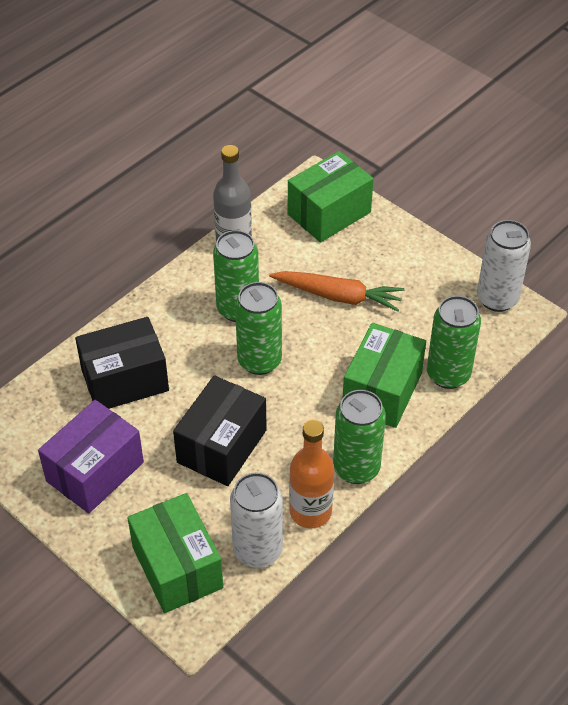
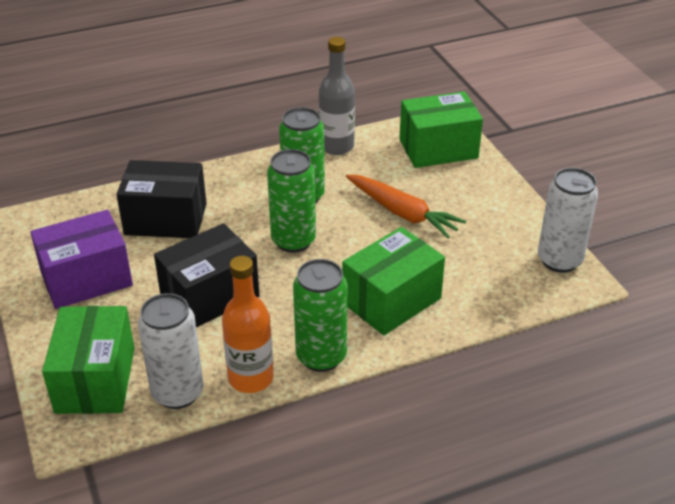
camera: 25 degrees right, 10 degrees down
green can [427,296,481,389] -> none

